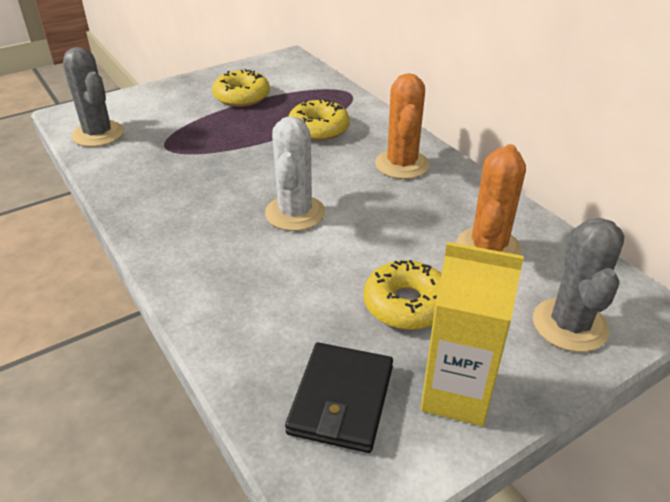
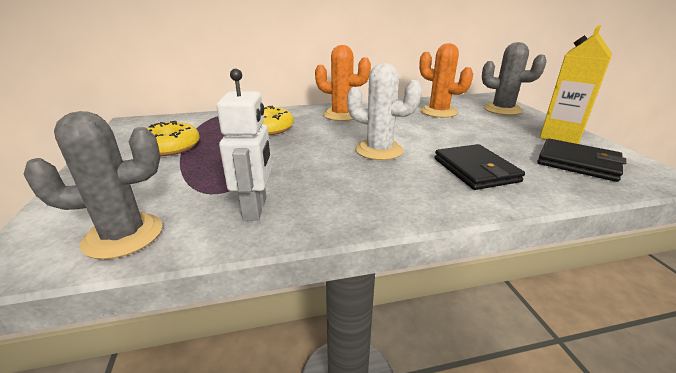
camera: 70 degrees left, 10 degrees down
yellow donut [364,260,441,330] -> none
none -> white robot [216,69,272,221]
none -> black wallet [435,144,525,190]

